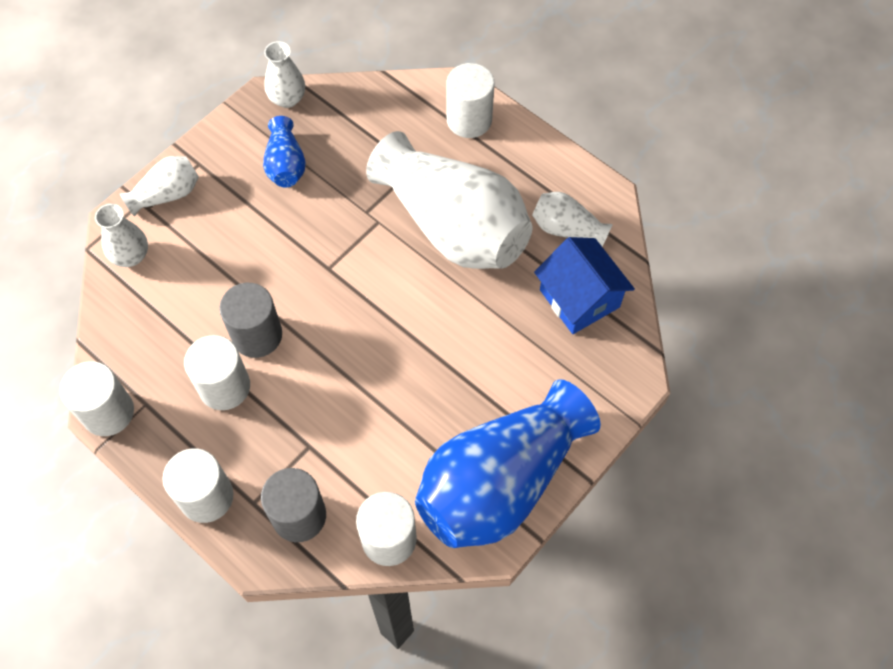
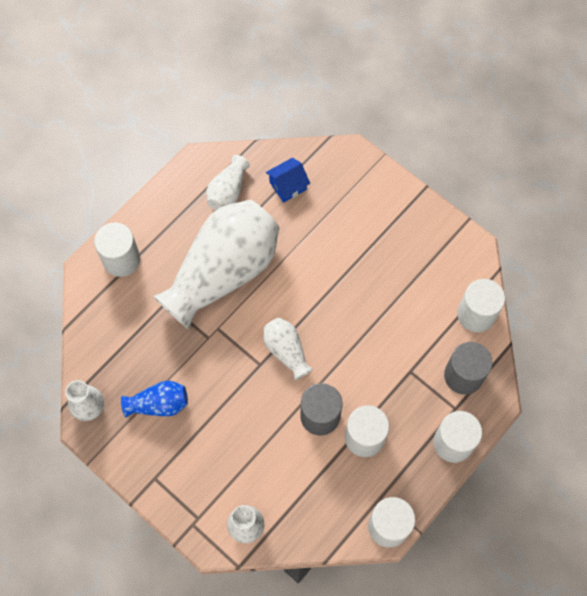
camera: 90 degrees left, 5 degrees up
white vase [120,156,199,217] -> white vase moved to [263,317,313,380]
blue vase [415,379,600,548] -> none
blue house [534,237,635,334] -> blue house [266,158,310,203], size x0.63

